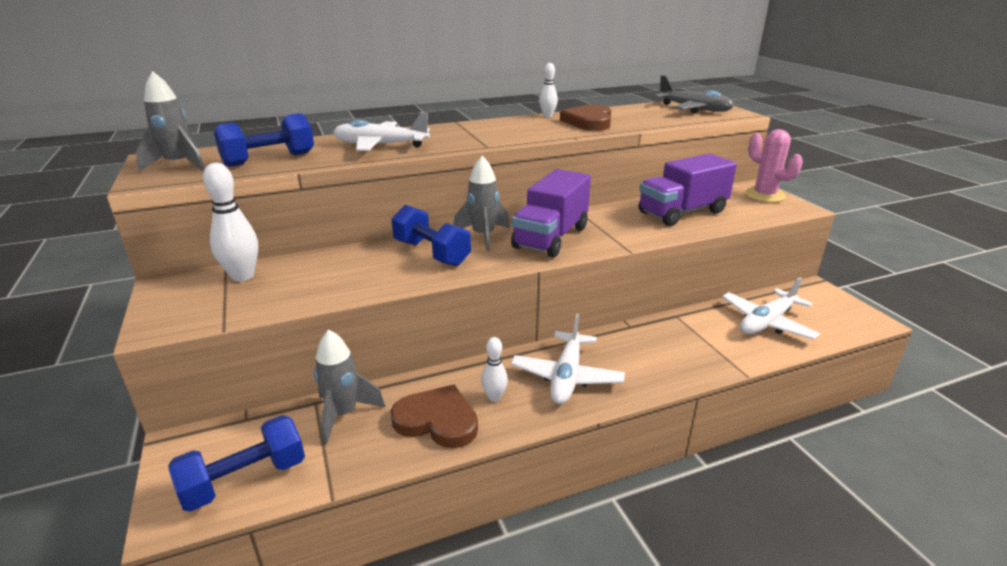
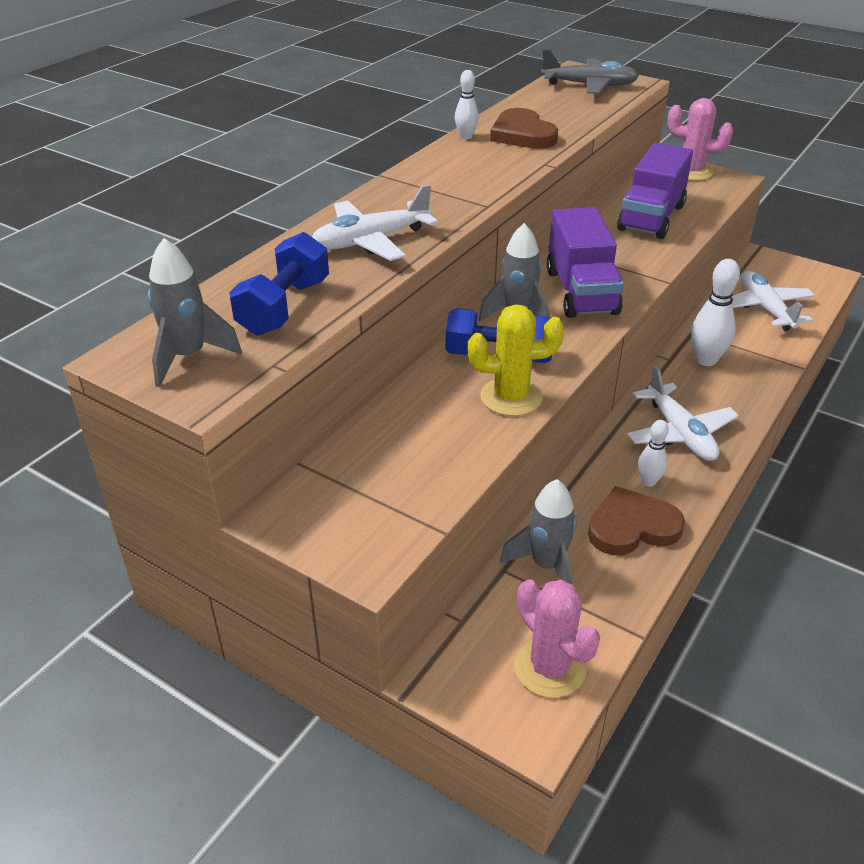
camera: 35 degrees left, 10 degrees up
blue dumbbell [168,415,305,512] -> pink cactus [514,579,600,698]
white bowling pin [203,163,258,282] -> white bowling pin moved to [691,259,740,366]
white plane [722,277,820,340] -> white plane turned 150 degrees clockwise [732,271,815,331]
none -> yellow cactus [468,304,564,416]

